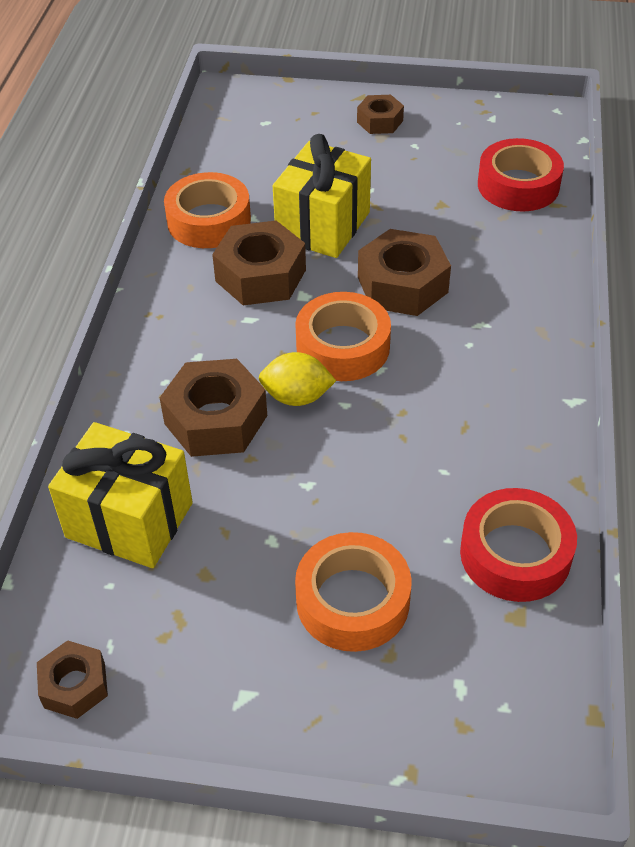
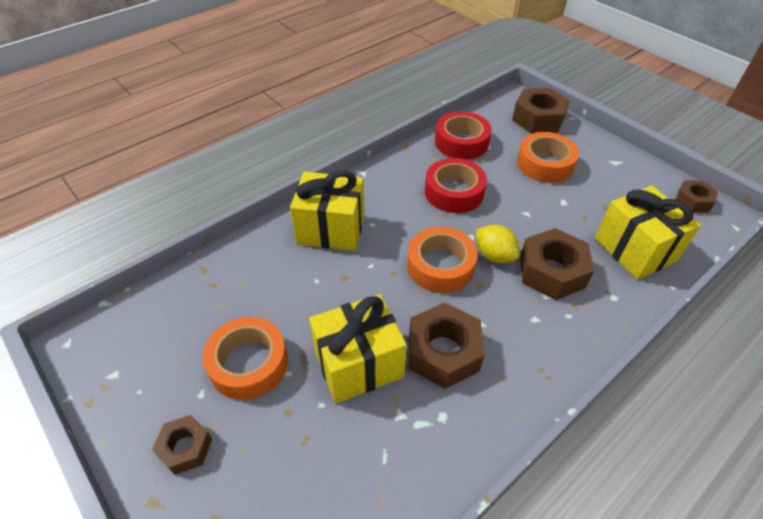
camera: 140 degrees left, 0 degrees up
orange tape [164,172,251,248] -> orange tape moved to [203,317,288,400]
brown nut [358,229,451,316] -> brown nut moved to [512,88,570,134]
red tape [478,138,564,212] -> red tape moved to [425,158,487,213]
none -> yellow gift [290,170,364,251]

